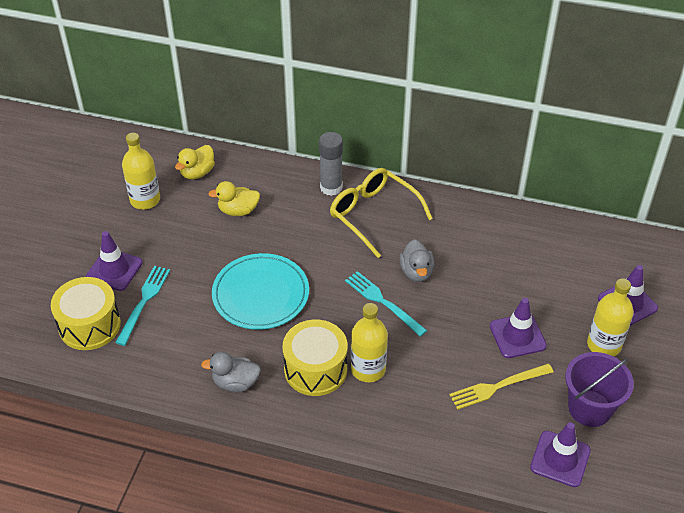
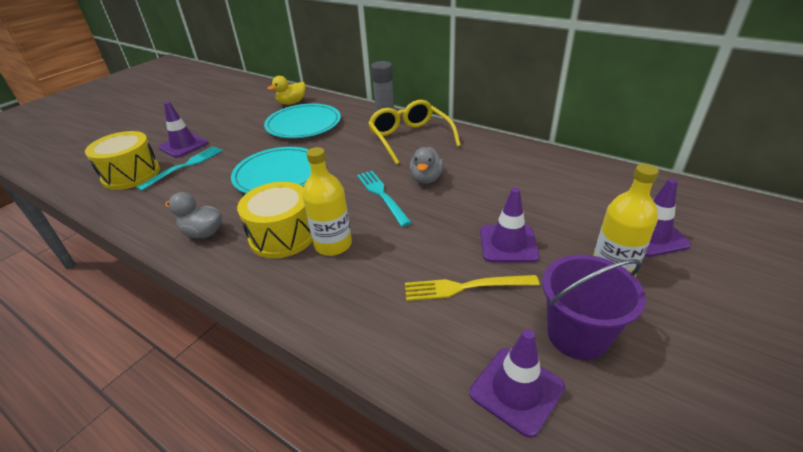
camera: 20 degrees right, 10 degrees down
yellow bottle [122,133,160,210] -> none
yellow duck [208,181,260,216] -> turquoise plate [264,104,341,138]

